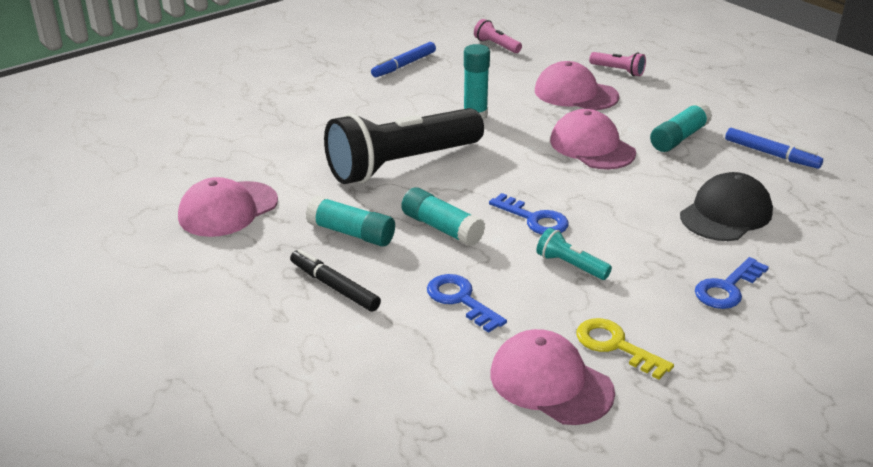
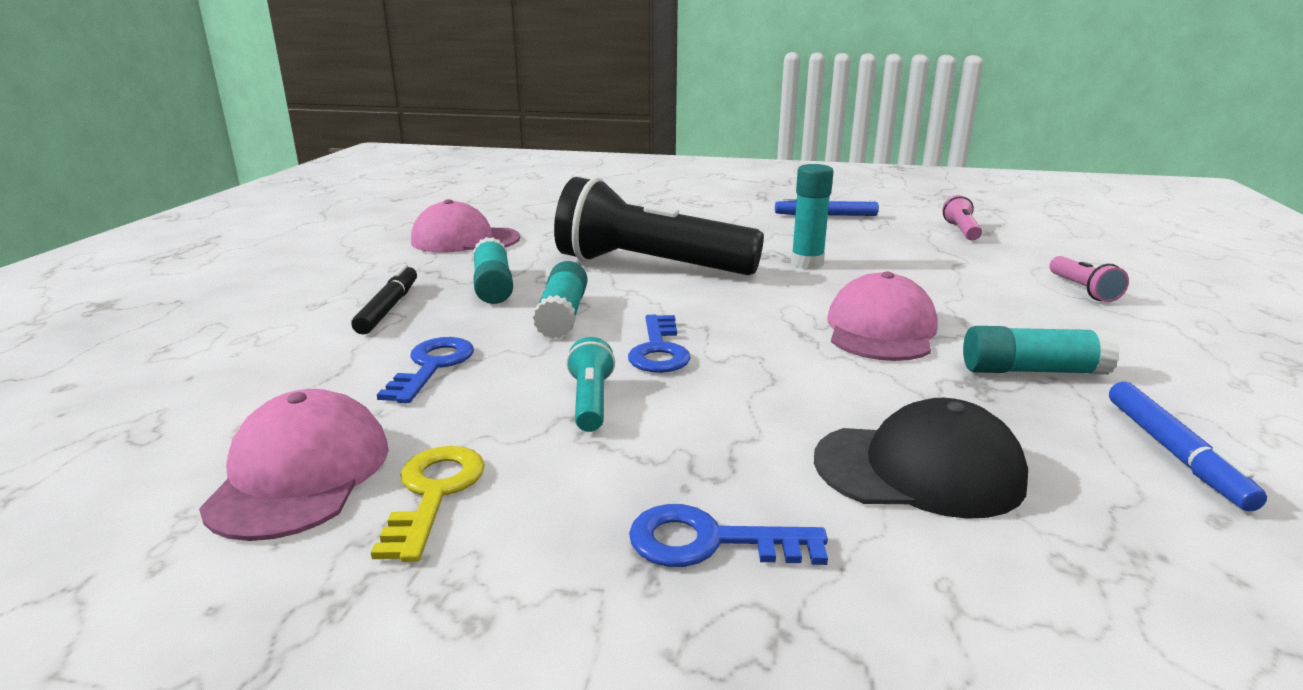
camera: 50 degrees right, 10 degrees down
pink cap [535,61,619,110] -> none

